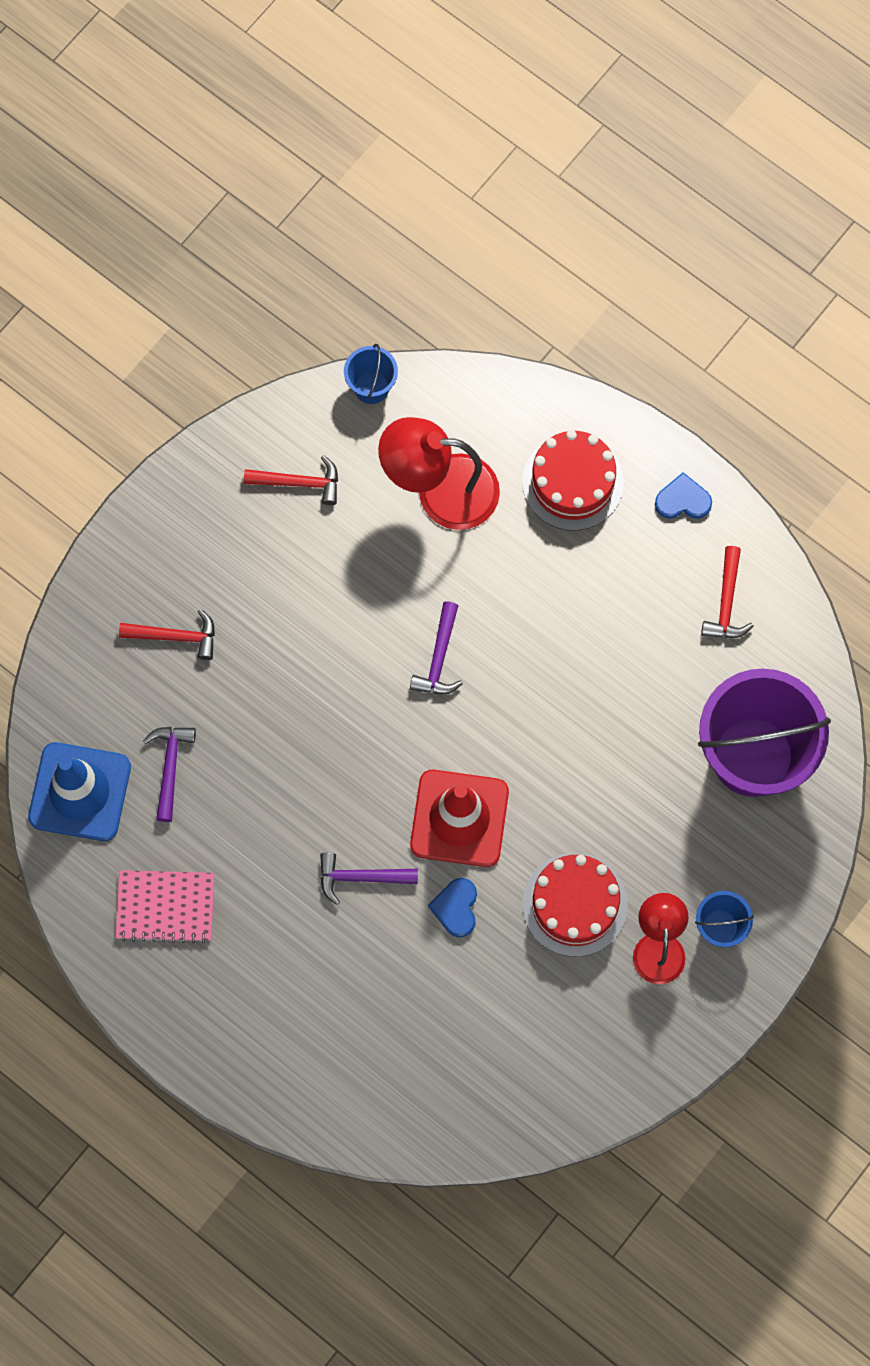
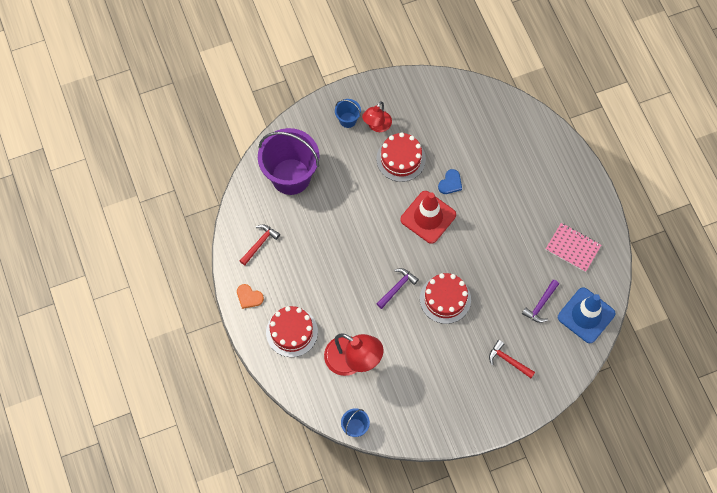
camera: 150 degrees left, 5 degrees down
red hammer [244,455,338,505] -> none
purple hammer [320,853,418,905] -> none
blue heart [655,472,712,519] -> orange heart [237,284,264,309]
none -> red cake [420,273,471,324]

